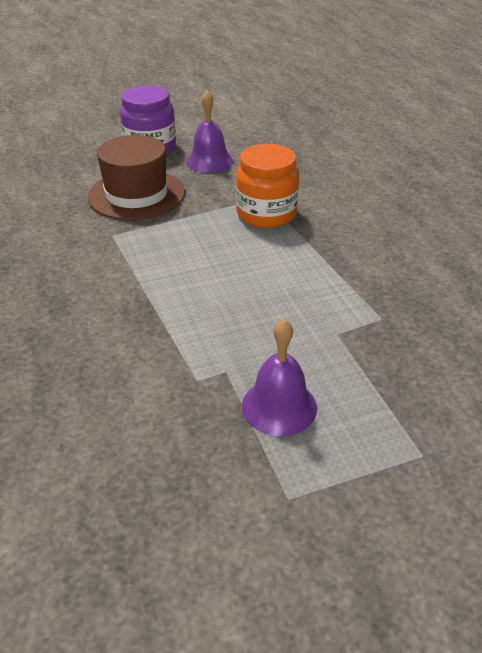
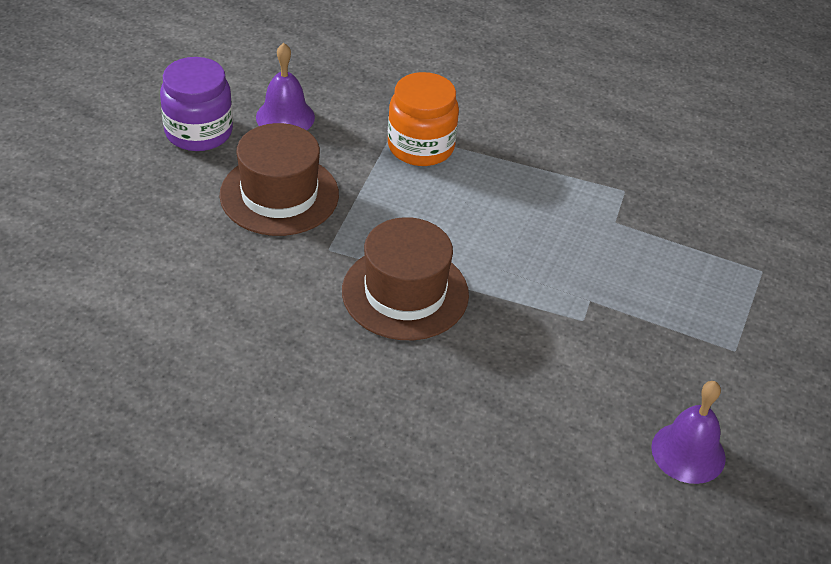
camera: 50 degrees left, 5 degrees up
purple bell [242,319,317,436] -> purple bell moved to [651,381,726,484]
none -> brown hat [342,217,469,340]

